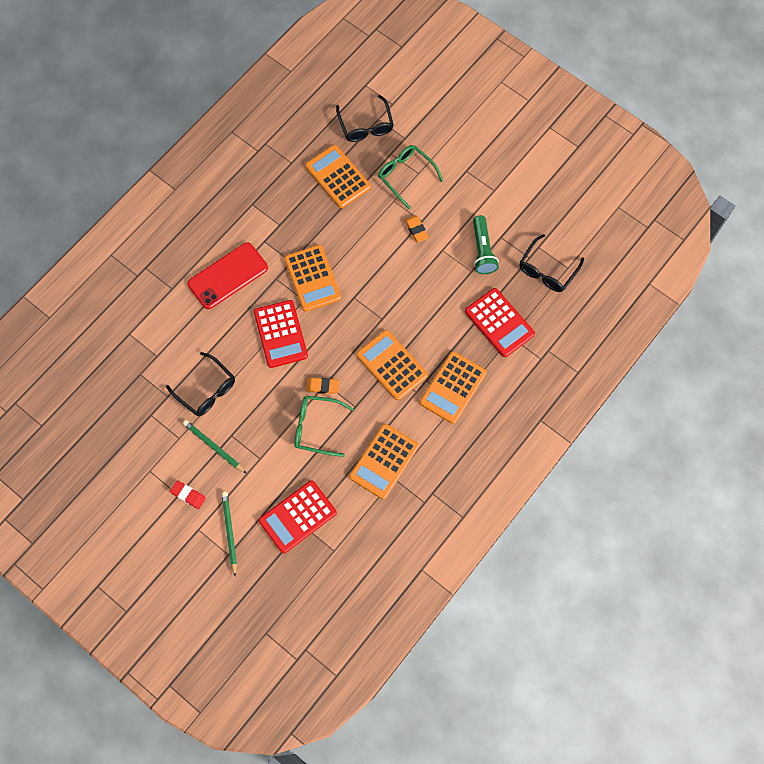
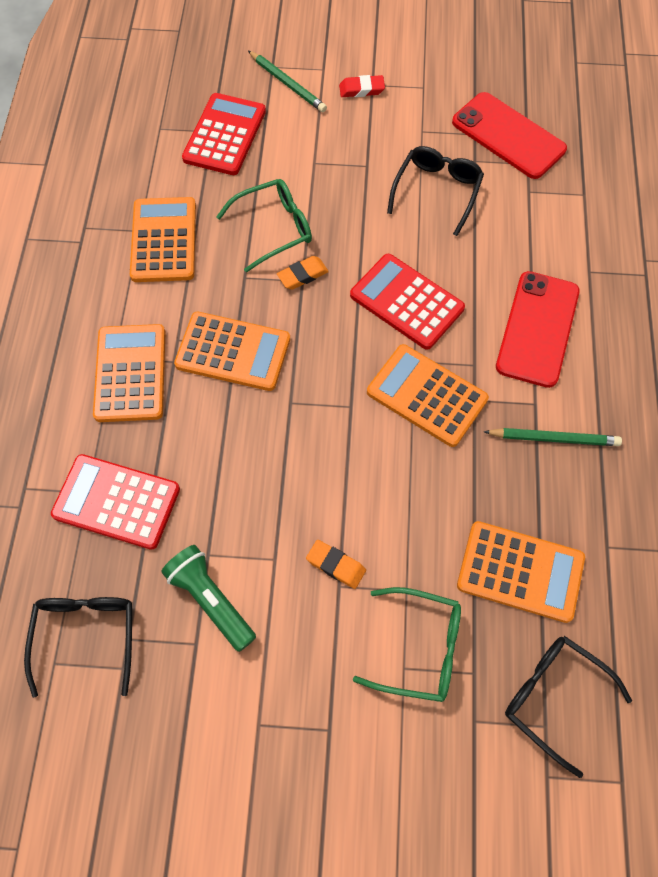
camera: 145 degrees right, 5 degrees down
black glasses [166,352,235,416] -> black glasses turned 105 degrees clockwise [387,146,484,236]
green pencil [183,420,247,474] -> green pencil moved to [484,428,622,446]
none -> red phone [452,92,567,179]

